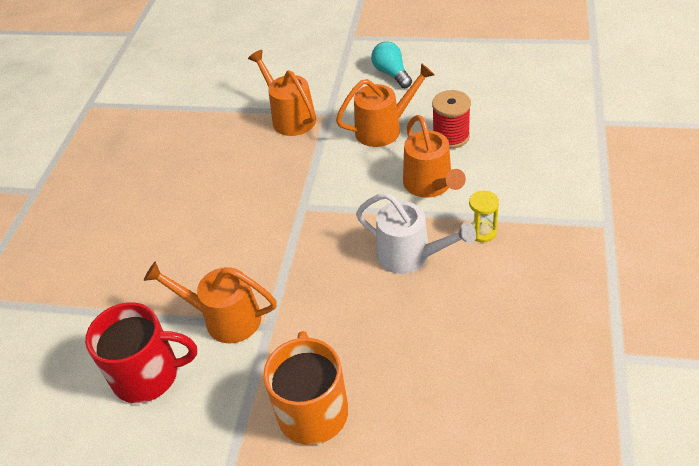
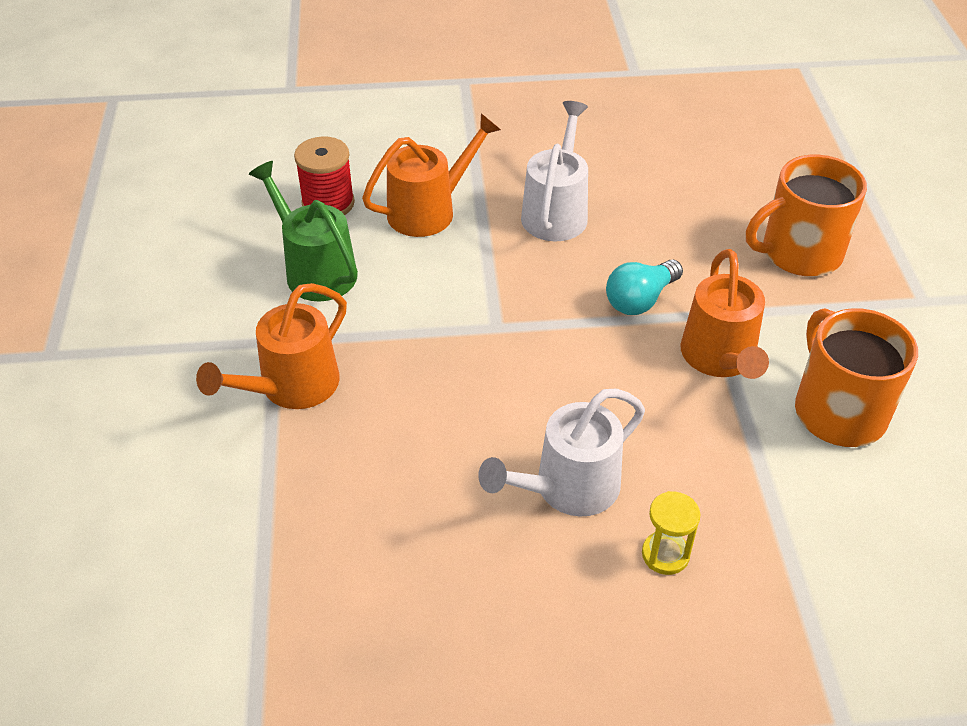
camera: 110 degrees left, 0 degrees up
red mug [85,302,197,403] -> orange mug [795,308,918,447]
orange watering can [336,63,435,147] -> green watering can [249,161,358,301]
turquoise light bulb [371,41,412,88] -> turquoise light bulb moved to [606,260,683,315]
yellow hourglass [469,191,499,242] -> yellow hourglass moved to [642,491,700,575]
none -> white watering can [478,389,645,516]

